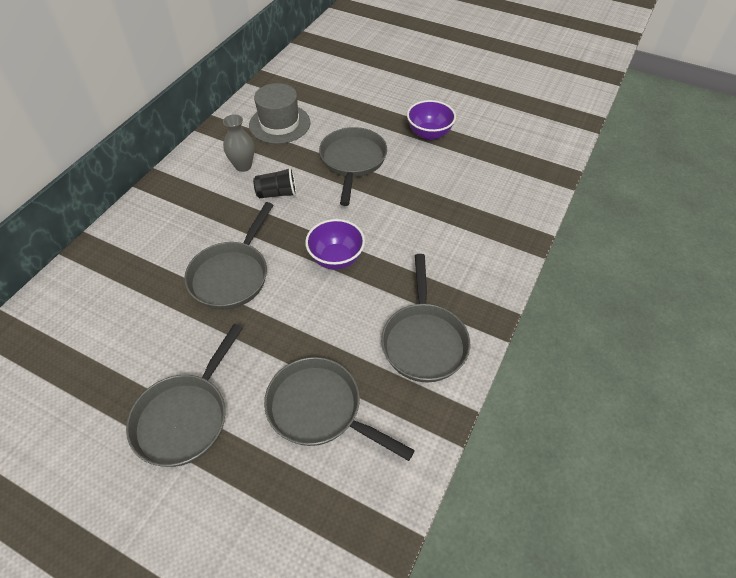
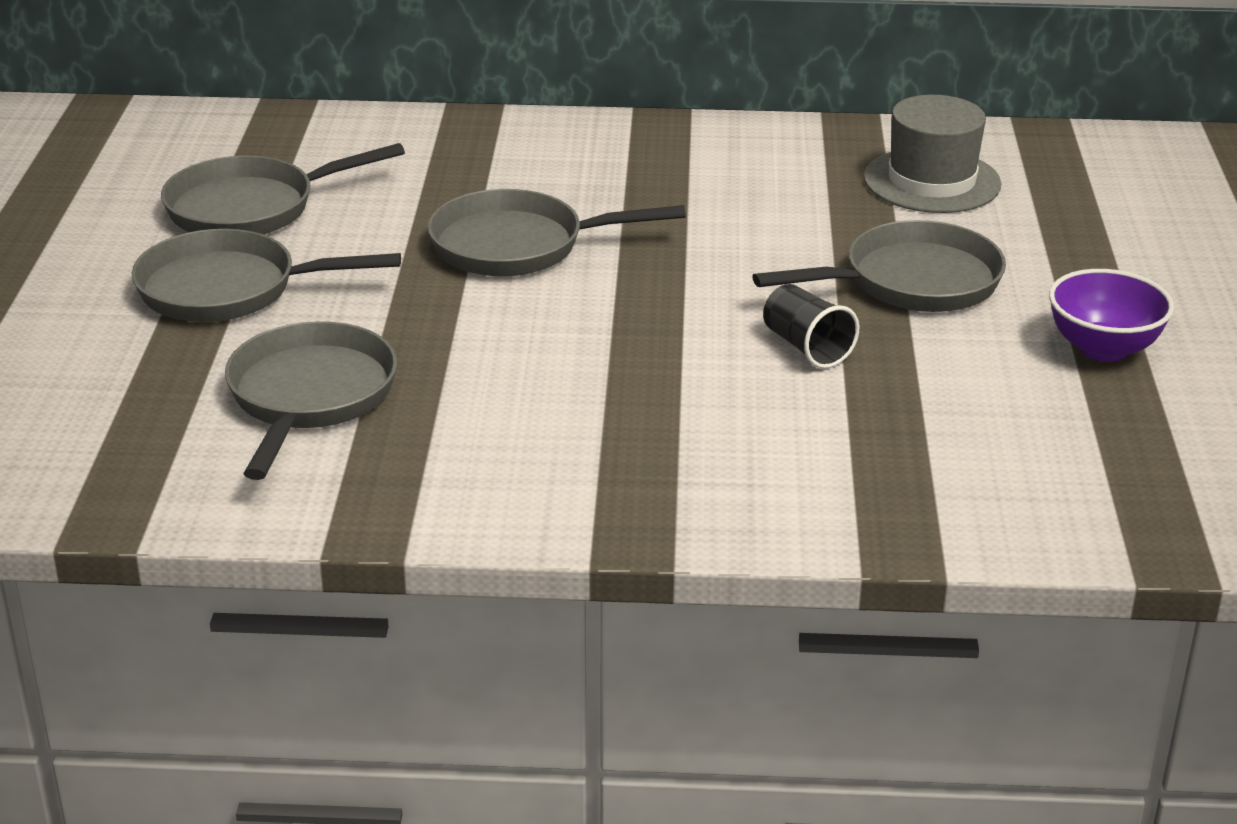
camera: 65 degrees right, 20 degrees down
grey vase [223,114,255,172] -> none
black cup [253,167,296,198] -> black cup moved to [763,284,859,369]
purple bowl [305,219,365,270] -> none
grey pan [381,254,470,383] -> grey pan moved to [161,143,405,235]

